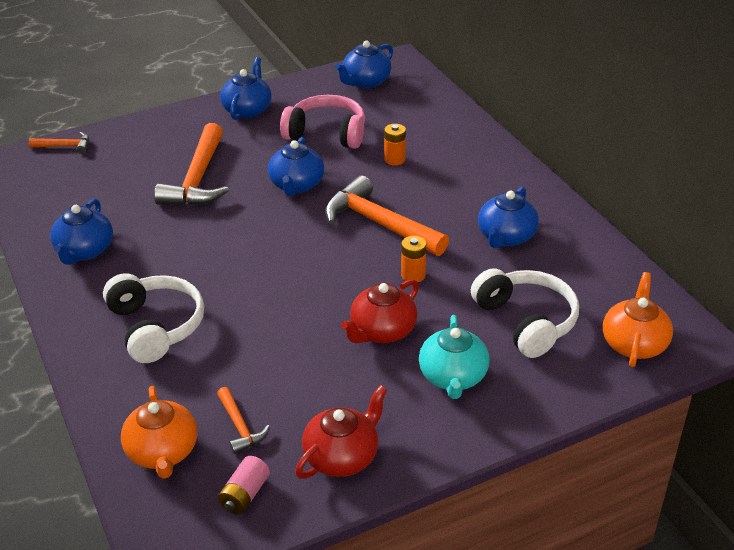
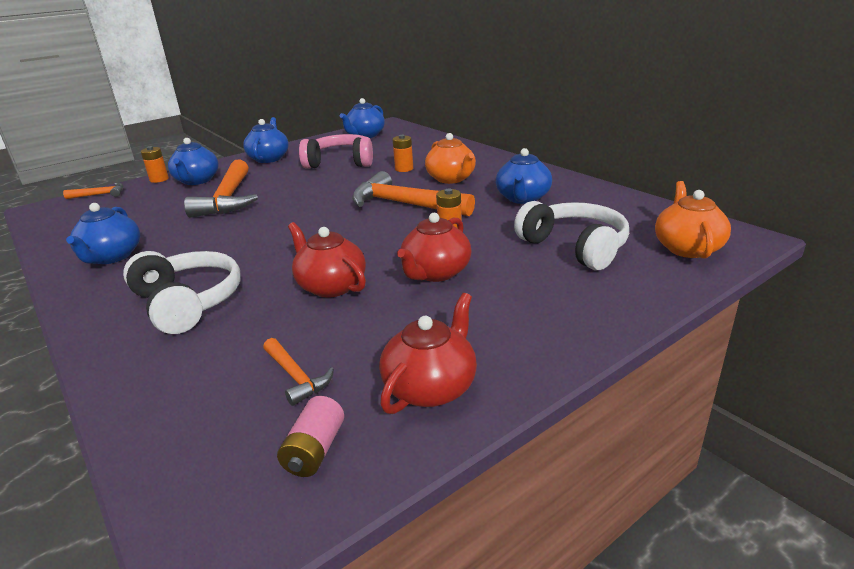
camera: 10 degrees left, 10 degrees down
orange teapot [121,386,197,479] -> orange teapot moved to [425,133,476,184]
blue teapot [268,137,324,196] -> blue teapot moved to [168,138,219,185]
turquoise teapot [419,315,489,399] -> none
none -> orange battery [141,146,169,183]
none -> red teapot [288,222,366,297]

